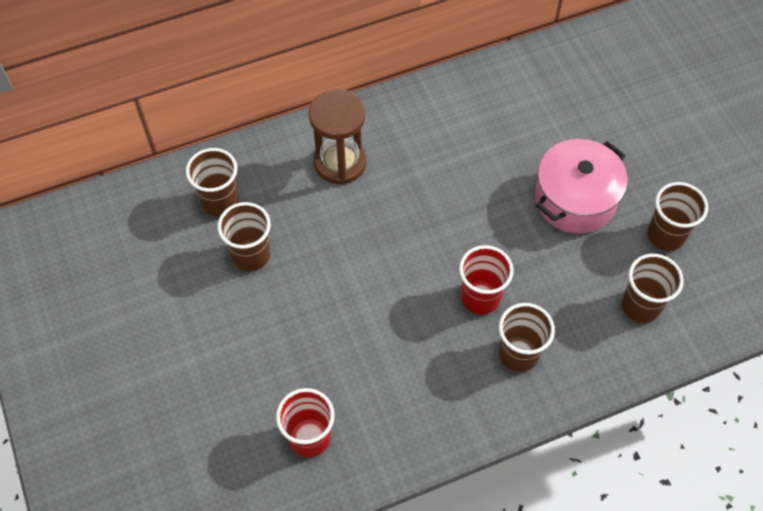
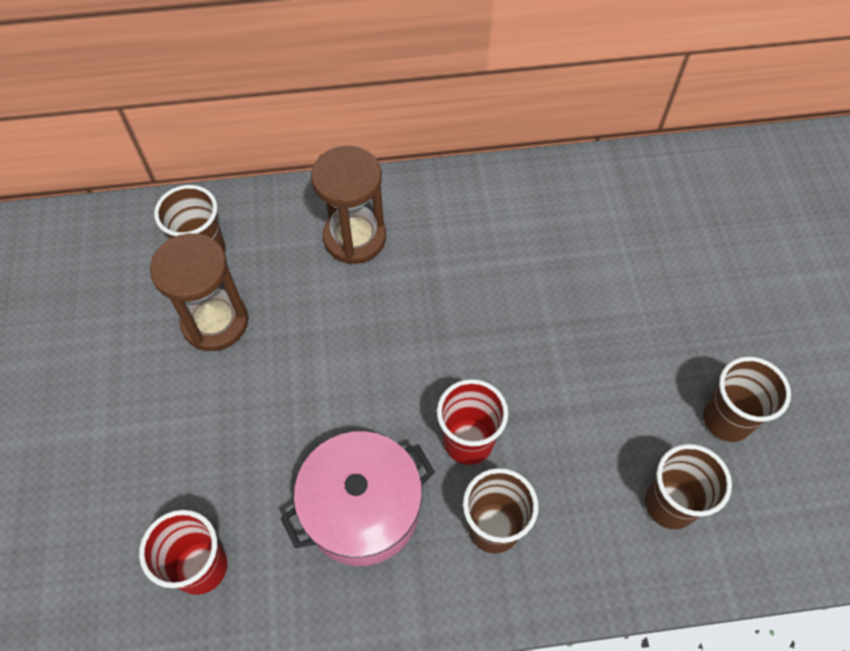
camera: 15 degrees right, 0 degrees up
brown cup [218,202,271,271] -> brown hourglass [150,233,248,351]
pink pot [535,139,628,234] -> pink pot moved to [281,431,435,566]

